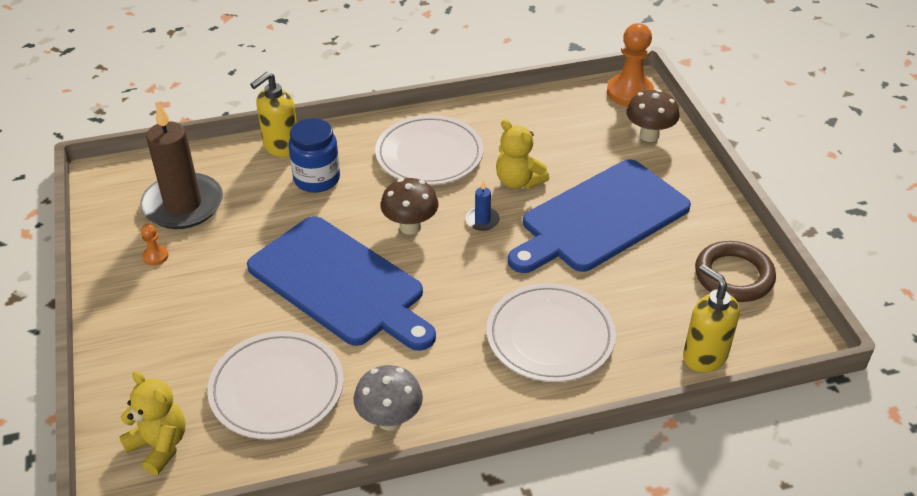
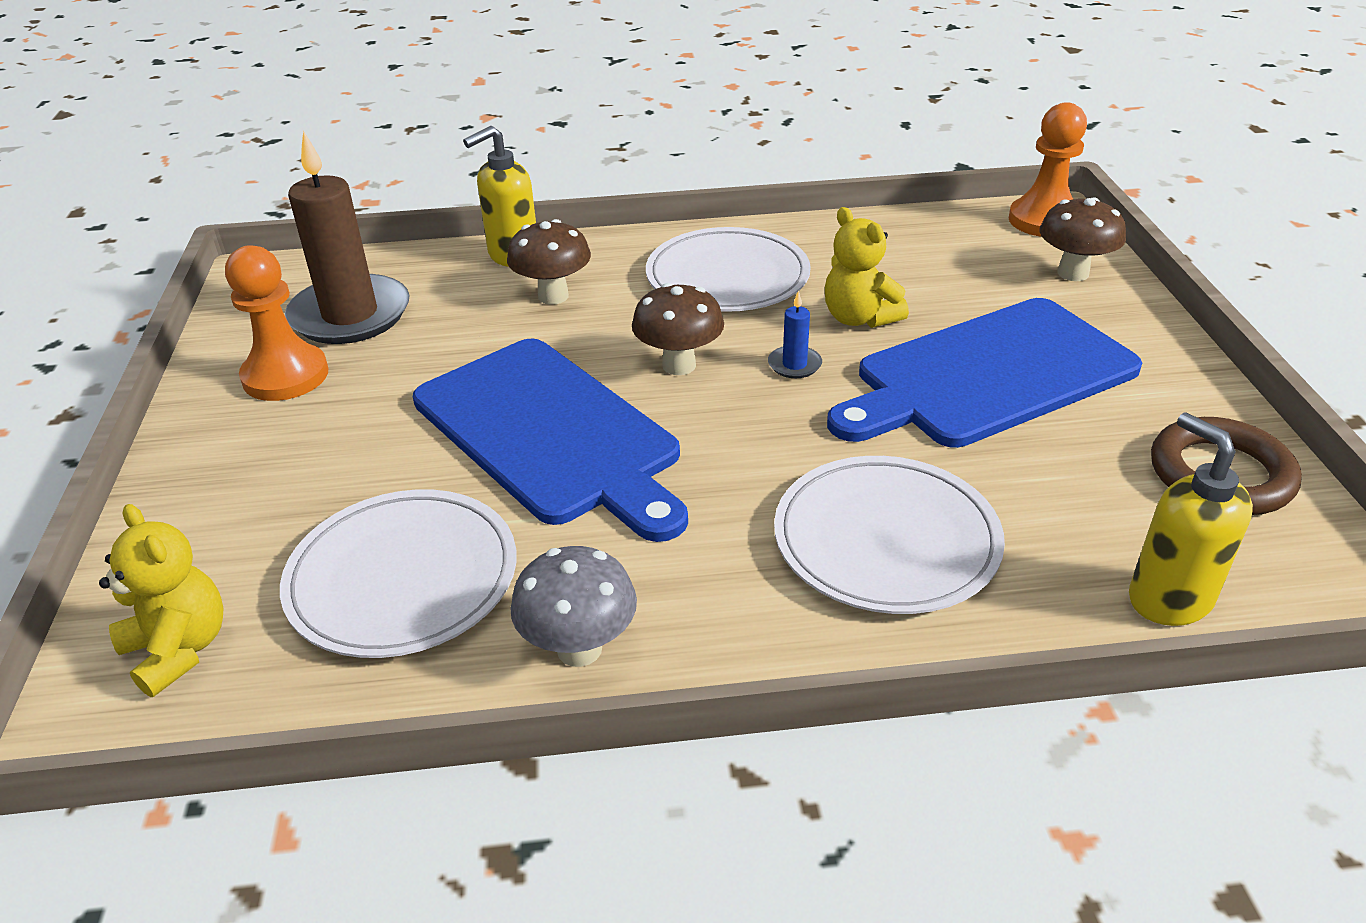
camera: 10 degrees right, 5 degrees down
orange pawn [141,224,169,266] -> orange pawn [225,245,329,401], size x2.19
blue jar [288,118,340,193] -> brown mushroom [507,219,591,305]

